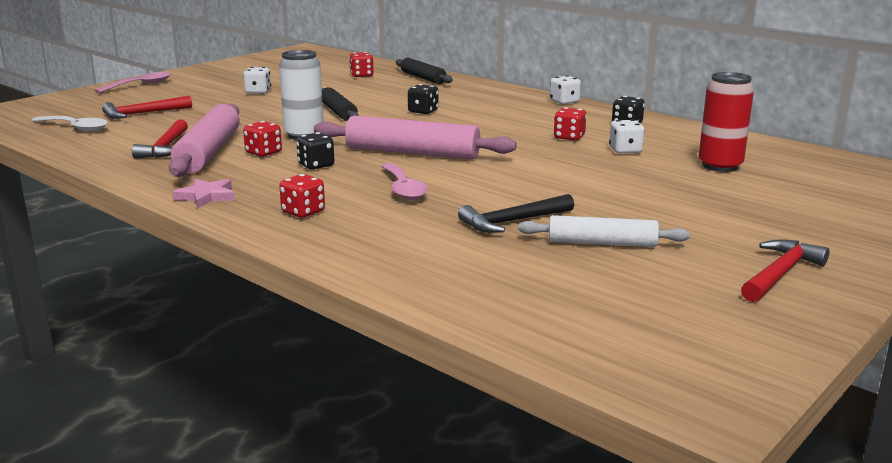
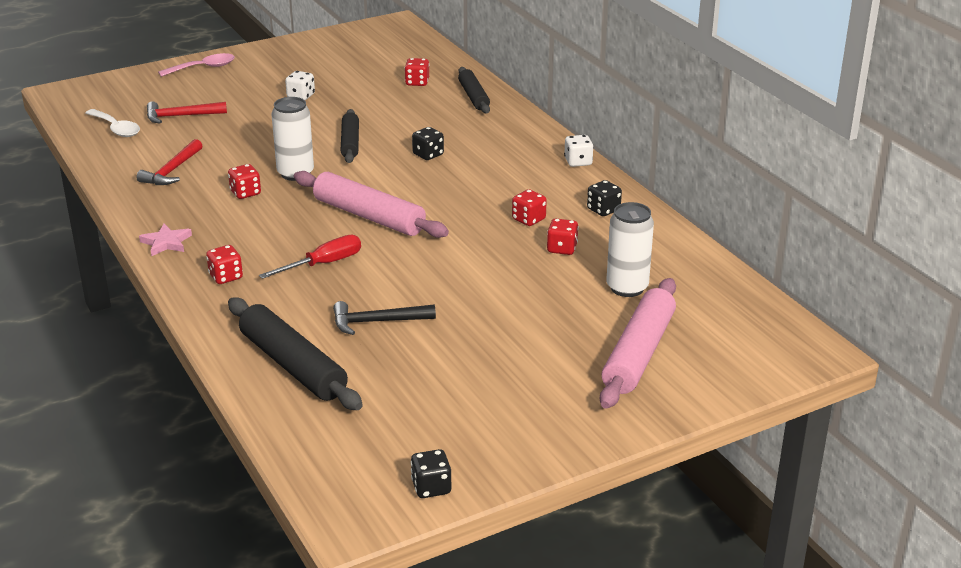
camera: 20 degrees right, 10 degrees up
pink rolling pin [169,104,240,177] -> pink rolling pin moved to [600,278,676,409]
black dice [296,132,334,170] -> black dice moved to [411,449,451,498]
pink spoon [381,163,428,200] -> red screwdriver [259,235,361,279]
white rolling pin [518,215,690,247] -> none
white dice [609,119,645,153] -> red dice [547,218,579,255]
red can [699,72,754,172] -> white can [606,202,654,297]
red hammer [741,239,830,302] -> none
none -> black rolling pin [228,297,363,410]

